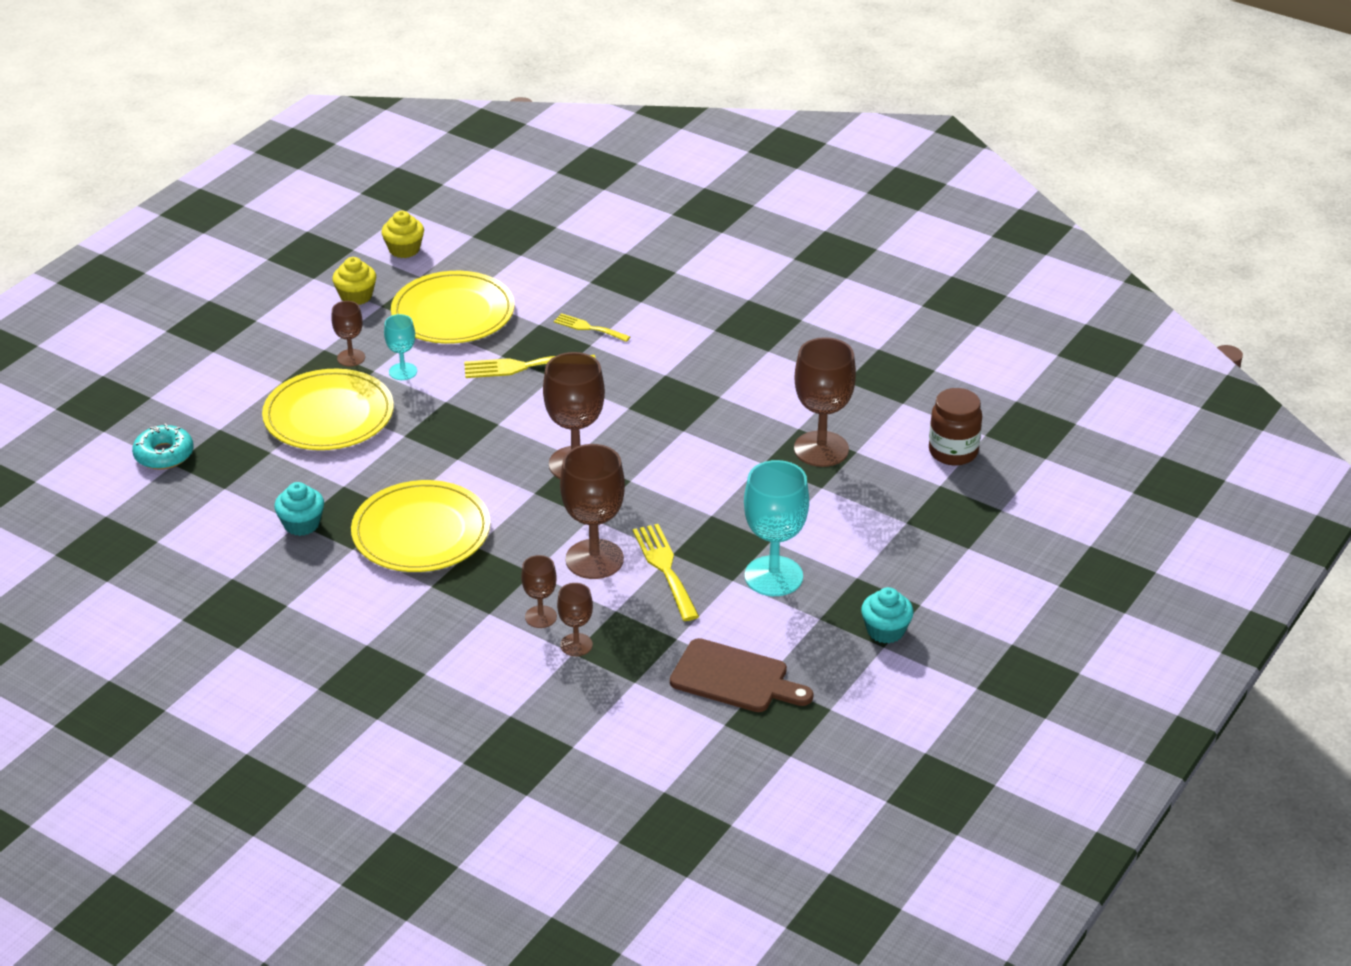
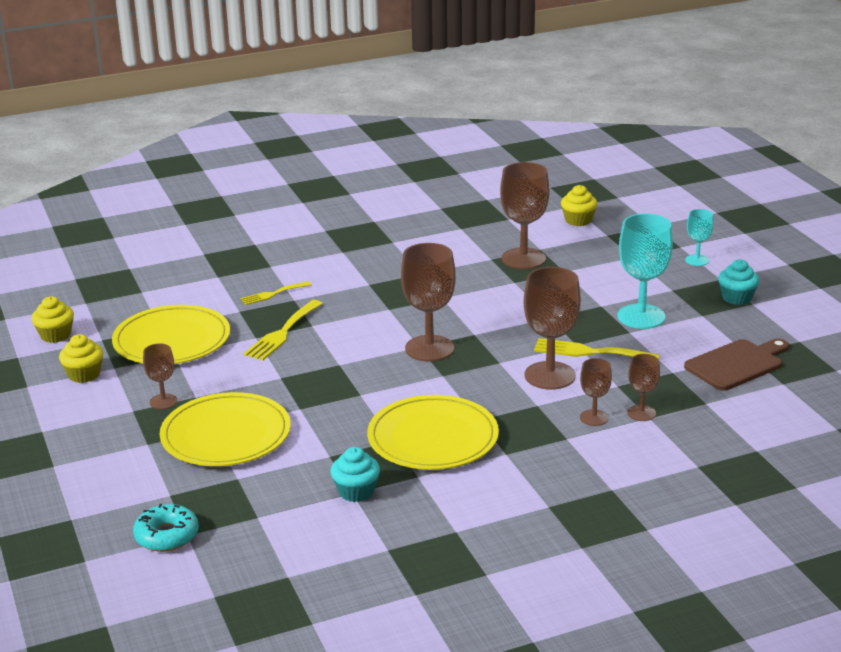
camera: 55 degrees left, 10 degrees down
turquoise goblet [384,314,417,380] -> turquoise goblet moved to [685,209,714,266]
brown jar [929,388,982,465] -> yellow cupcake [561,185,597,226]

